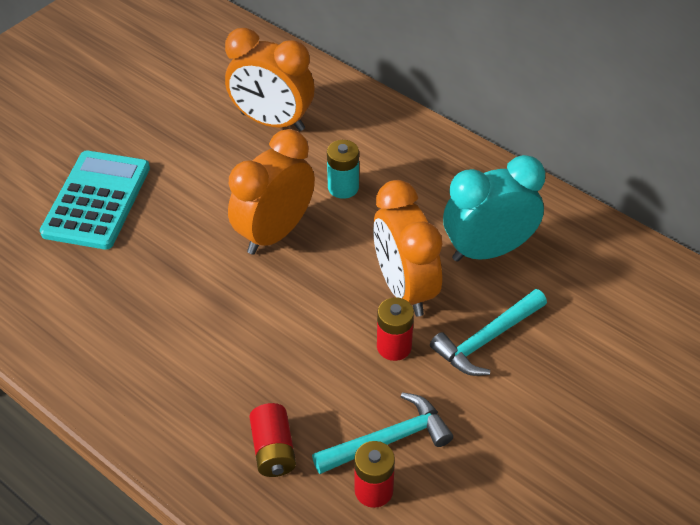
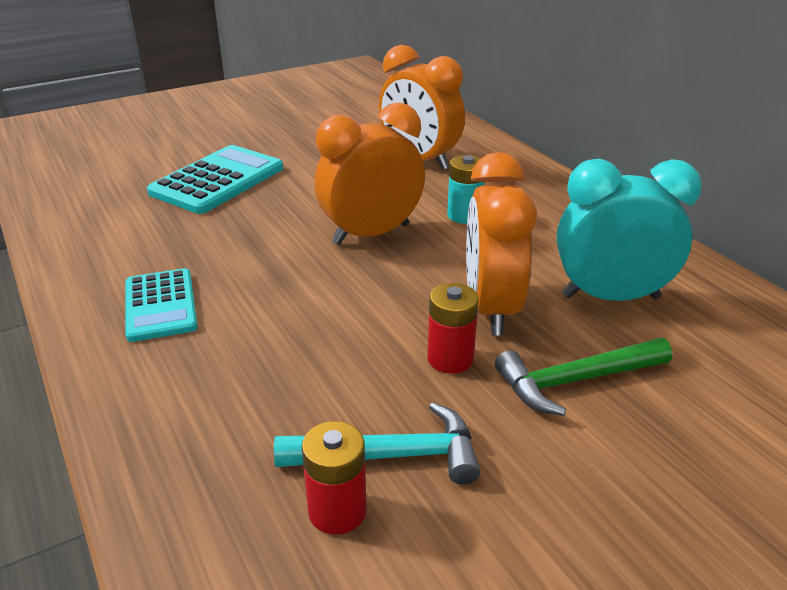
camera: 20 degrees right, 15 degrees down
red battery [249,403,296,477] -> none
turquoise hammer [430,289,547,376] -> green hammer [495,338,672,416]
none -> turquoise calculator [125,268,198,342]

